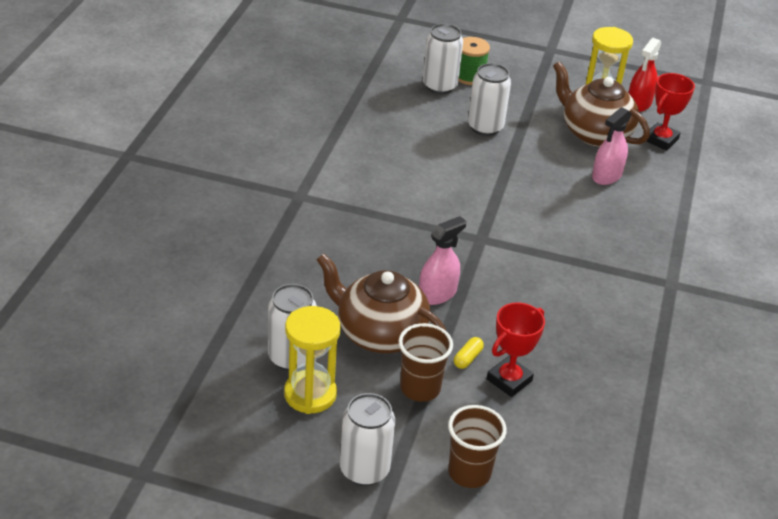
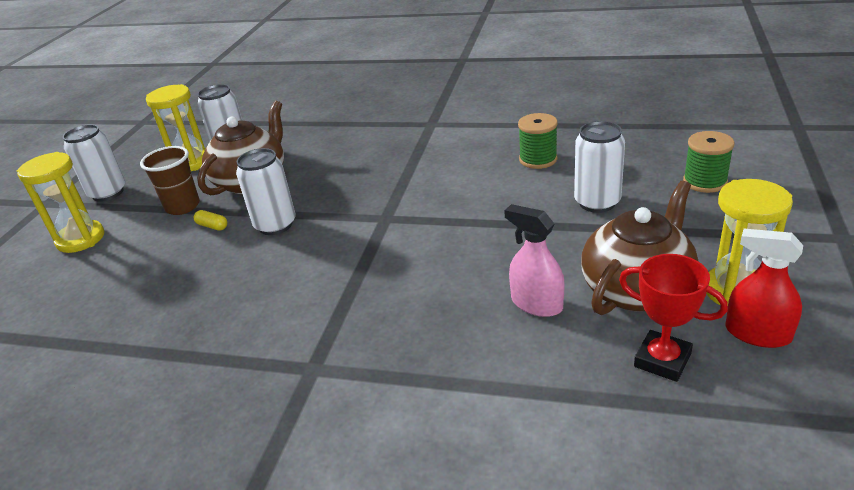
camera: 95 degrees right, 5 degrees down
pink spray bottle [419,216,467,305] -> none
white can [423,24,463,94] -> white can moved to [236,148,296,235]
brown cup [448,405,507,488] -> yellow hourglass [17,152,104,253]
red trophy [487,302,545,397] -> none
none -> green spool [518,113,558,169]

